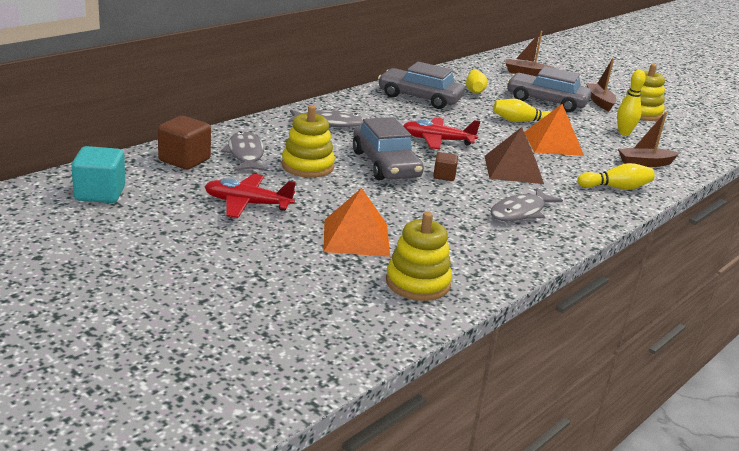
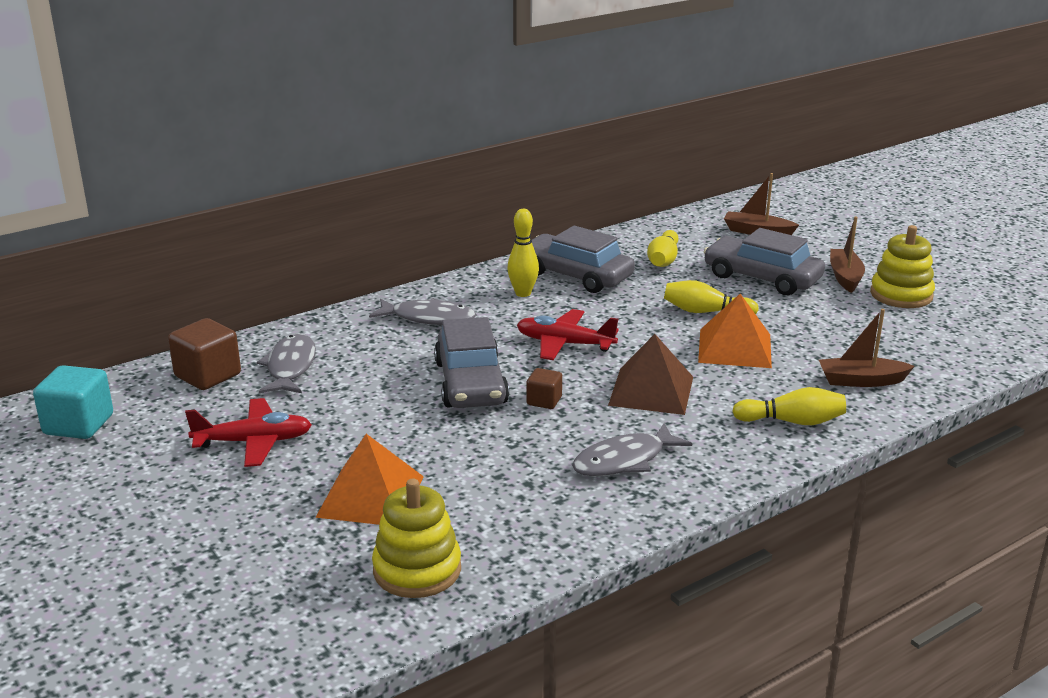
camera: 15 degrees right, 0 degrees up
red plane [205,174,296,218] -> red plane turned 150 degrees clockwise [185,398,312,467]
yellow stacking toy [282,105,335,178] -> none
yellow bowling pin [617,70,646,136] -> yellow bowling pin moved to [507,209,539,297]

